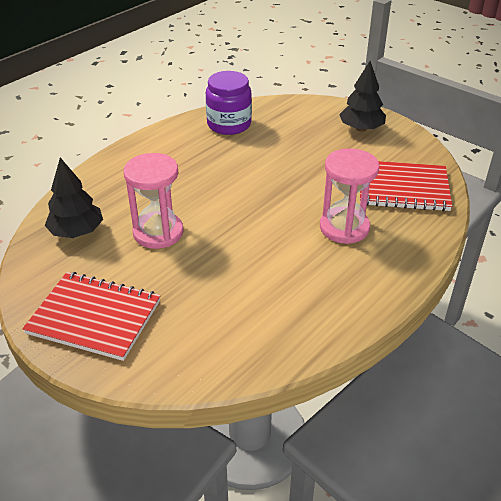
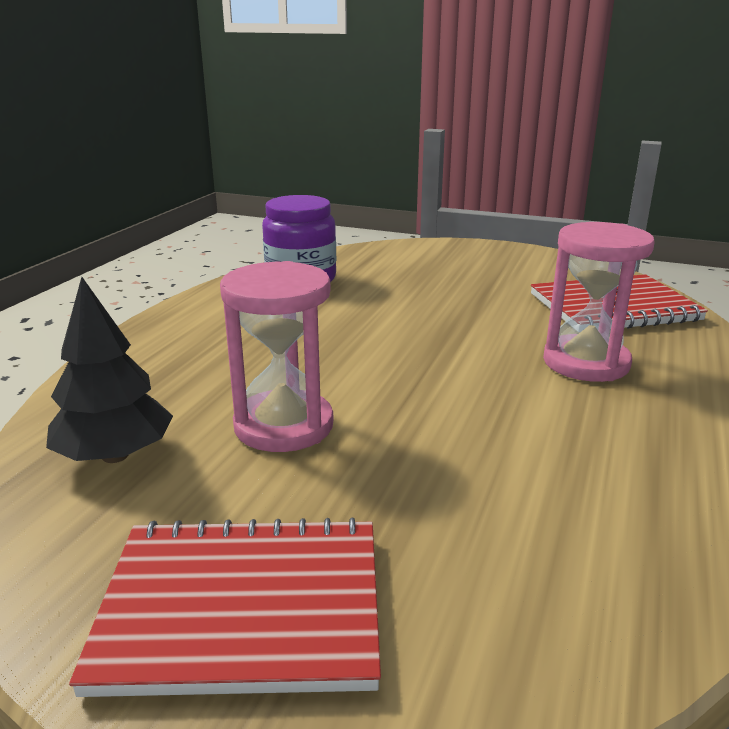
camera: 20 degrees left, 15 degrees down
black tree [339,61,386,132] -> none

